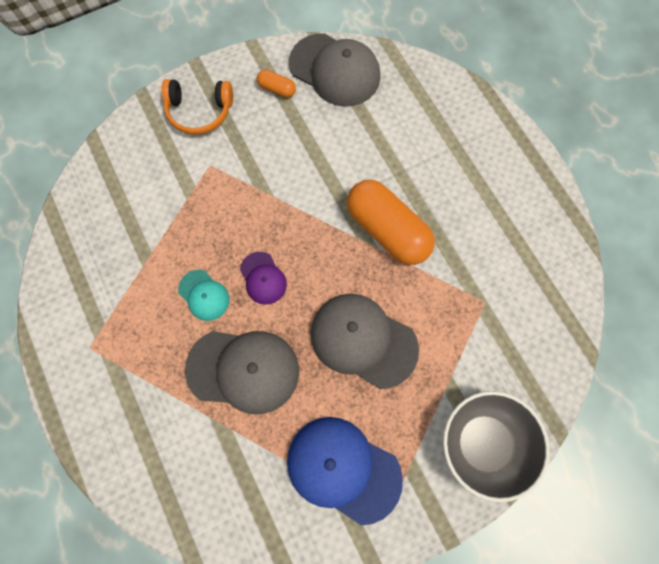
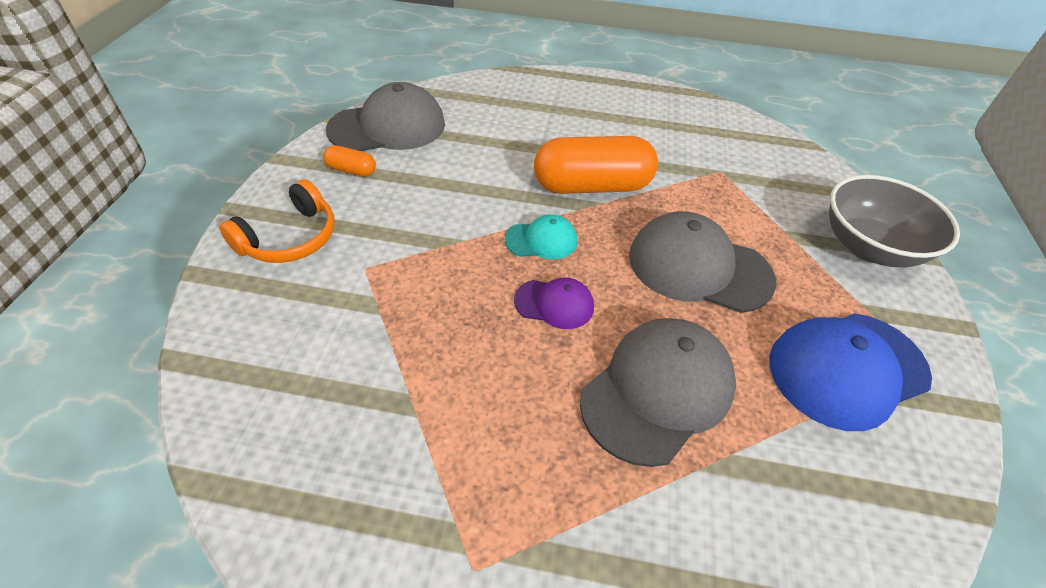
camera: 55 degrees left, 25 degrees down
turquoise cap [178,270,229,321] -> turquoise cap moved to [505,214,577,259]
orange capsule [257,70,296,98] -> orange capsule turned 45 degrees clockwise [323,145,376,177]
grey cap [310,294,419,389] -> grey cap turned 45 degrees clockwise [629,211,776,313]

